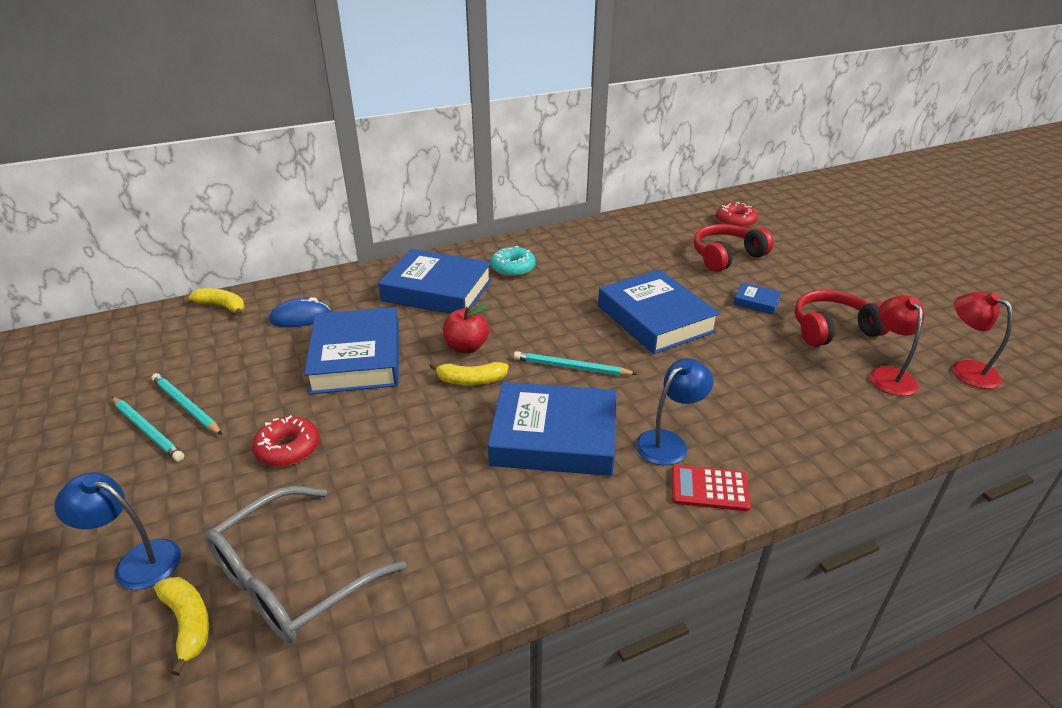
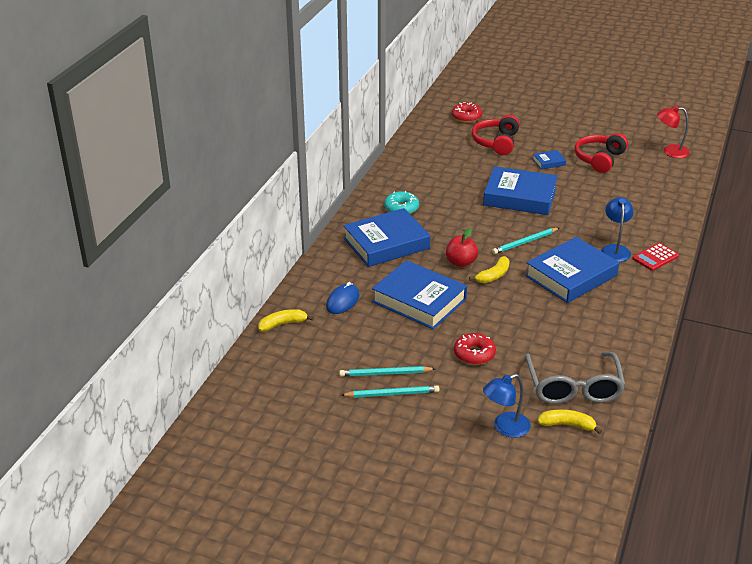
camera: 45 degrees left, 0 degrees up
red lamp [869,295,925,396] -> none

